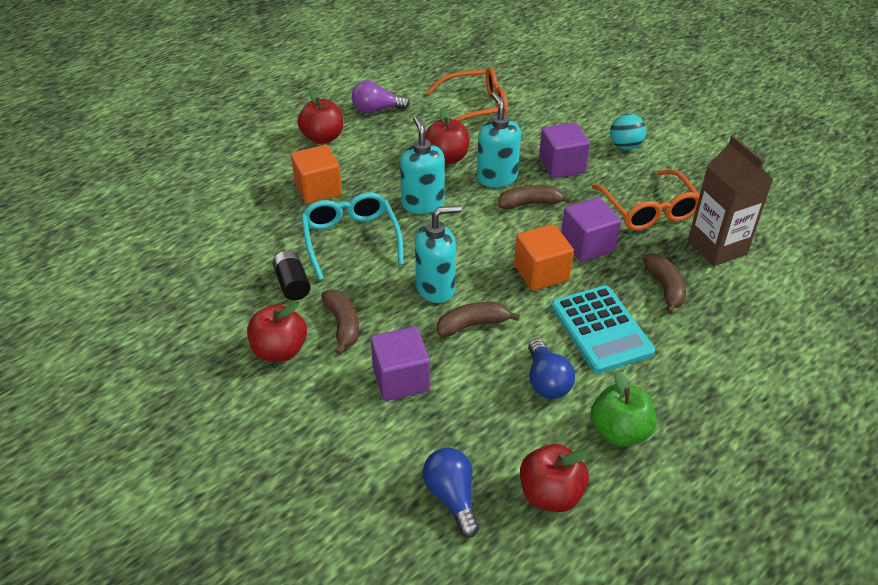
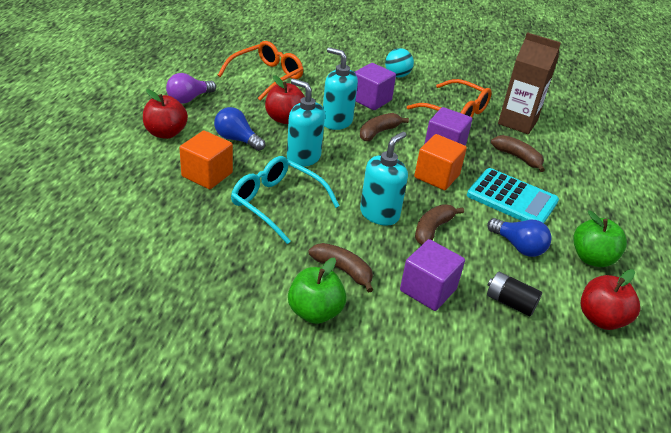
camera: 40 degrees left, 5 degrees down
red apple [247,303,307,361] -> green apple [288,258,347,324]
black battery [273,250,311,301] -> black battery moved to [487,271,542,317]
blue light bulb [423,448,479,537] -> blue light bulb moved to [214,107,265,151]

